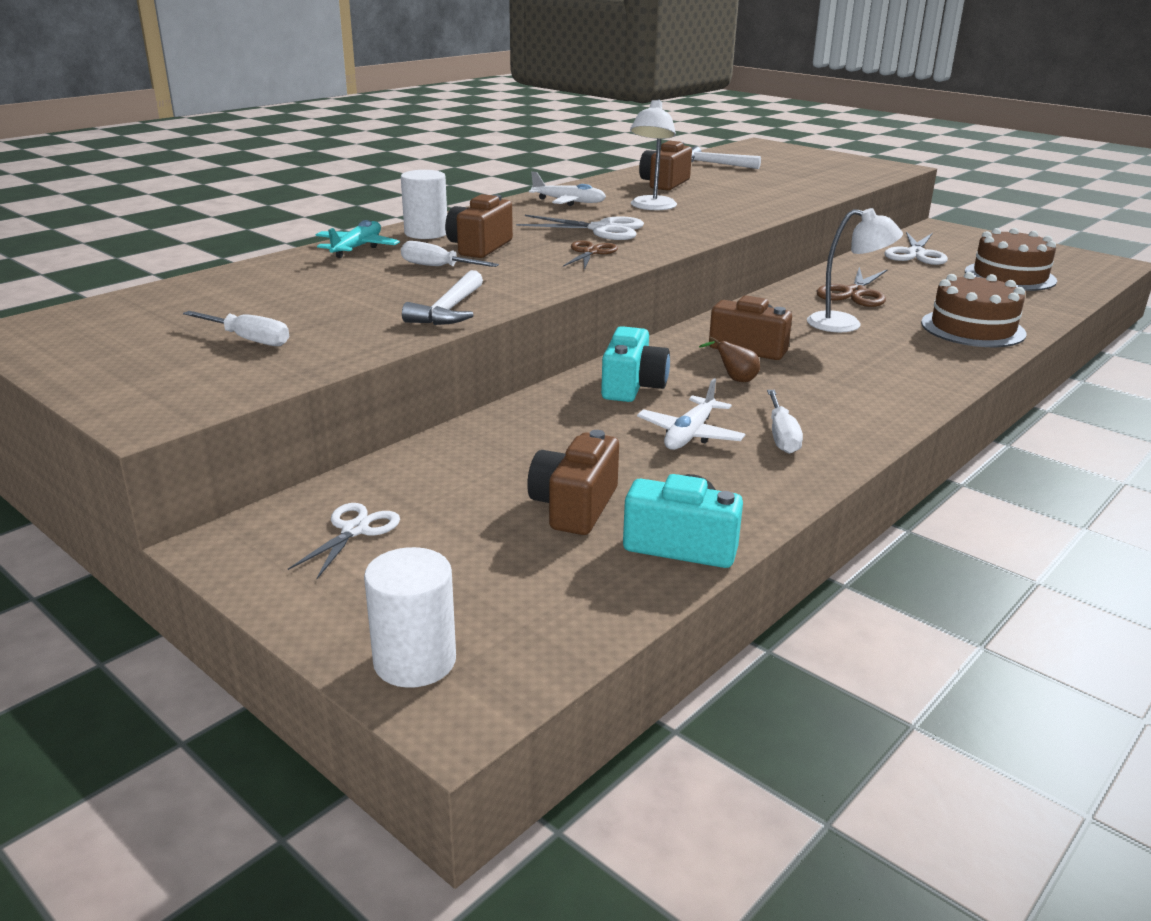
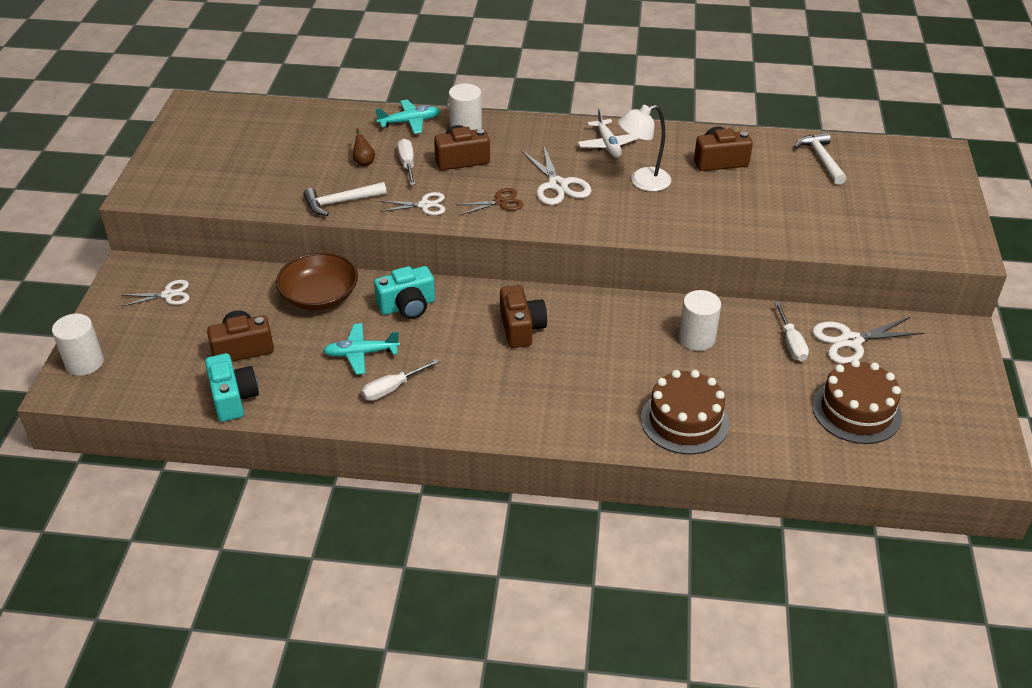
camera: 55 degrees right, 15 degrees up
white screwdriver [183,311,289,346] -> white screwdriver moved to [774,302,809,362]
white plane [637,378,745,450] -> turquoise plane [323,323,400,375]
brown pear [699,337,760,382] -> brown pear moved to [353,128,375,166]
white lamp [807,208,903,332] -> none
brown scissors [816,267,888,307] -> white cylinder [679,290,721,351]
none -> brown bowl [276,252,358,310]
none -> white scissors [380,192,445,215]

